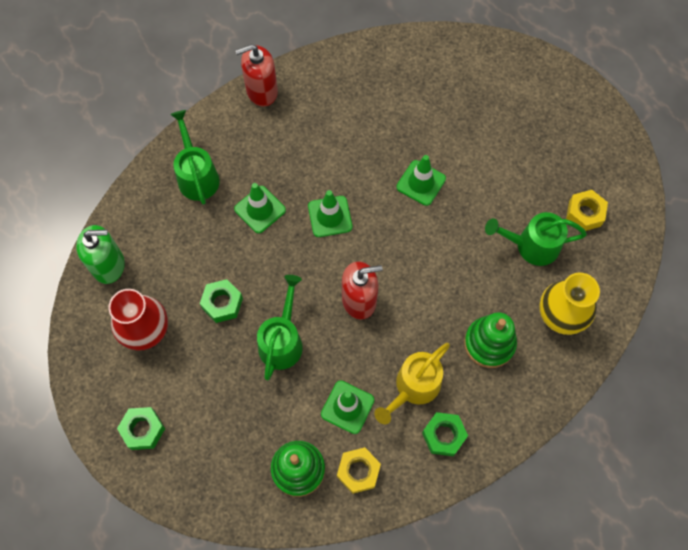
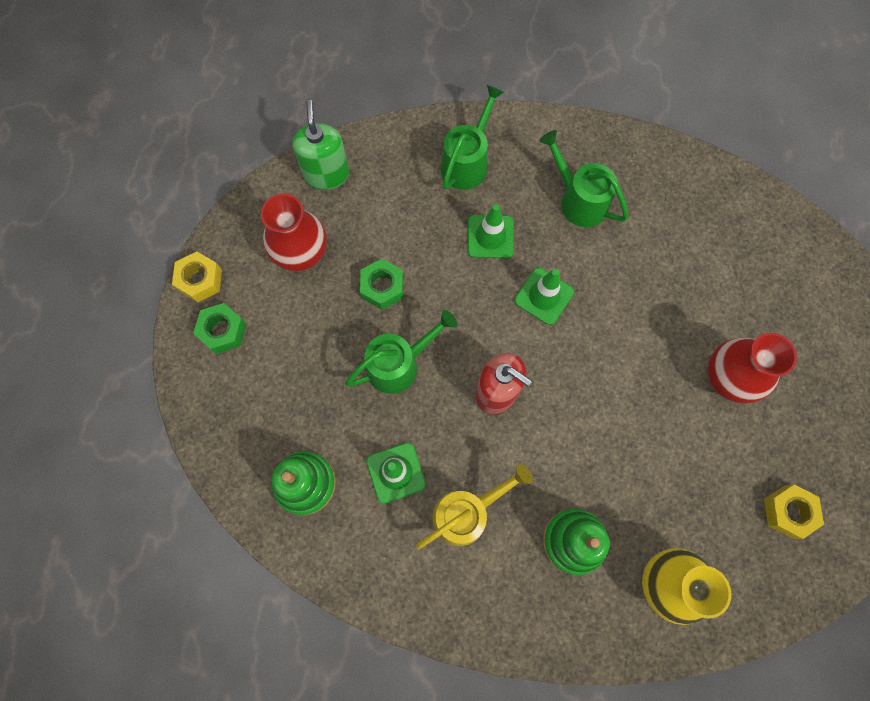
camera: 45 degrees right, 5 degrees up
green soap dispenser [76,225,125,284] -> green soap dispenser turned 135 degrees counterclockwise [292,100,349,190]
red soap dispenser [235,44,278,107] -> none
yellow nut [337,447,381,494] -> yellow nut moved to [172,252,222,302]
yellow watering can [374,343,450,424] -> yellow watering can turned 150 degrees clockwise [416,464,533,549]
green traffic cone [396,155,446,206] -> none
green nut [422,412,468,456] -> none
green watering can [485,212,587,266] -> green watering can moved to [539,130,629,227]
none -> red vase [708,333,797,403]

